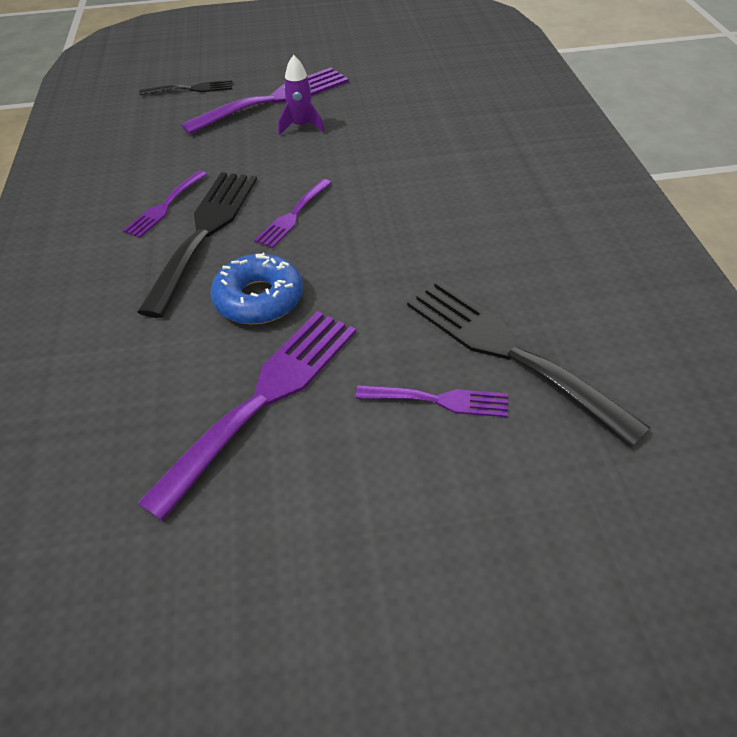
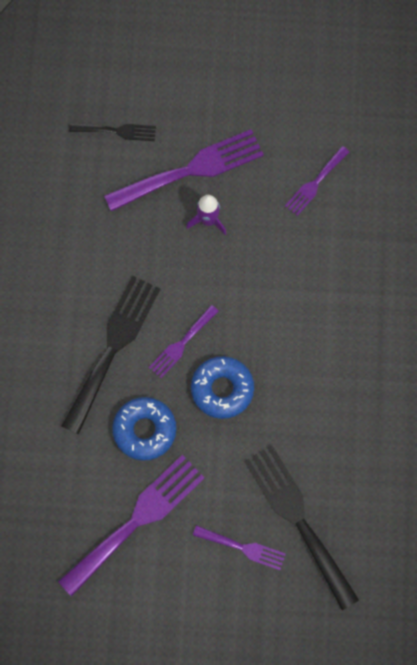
camera: 10 degrees right, 25 degrees up
purple fork [123,171,207,238] -> purple fork moved to [285,146,349,216]
none -> blue donut [191,356,254,419]

